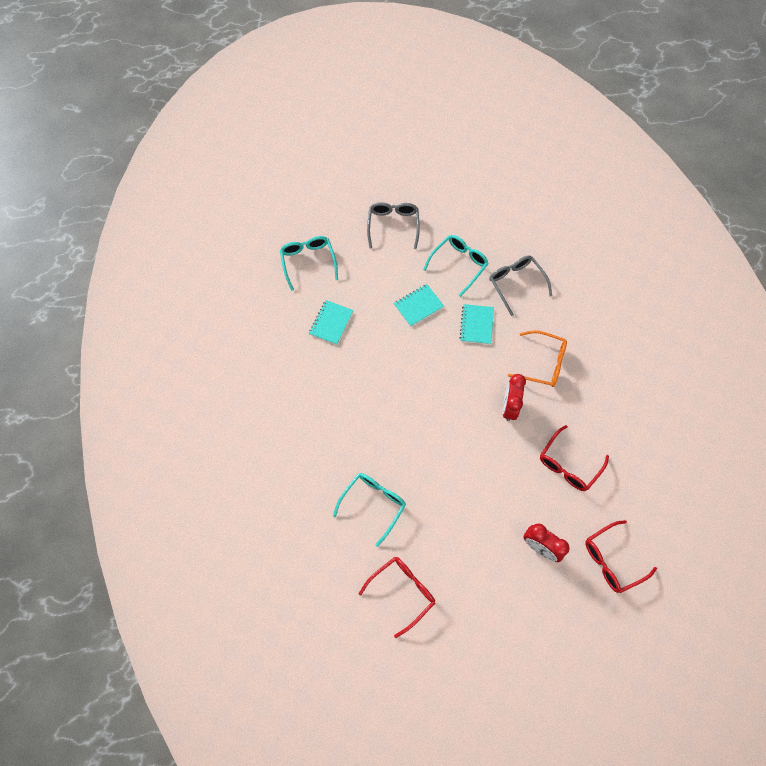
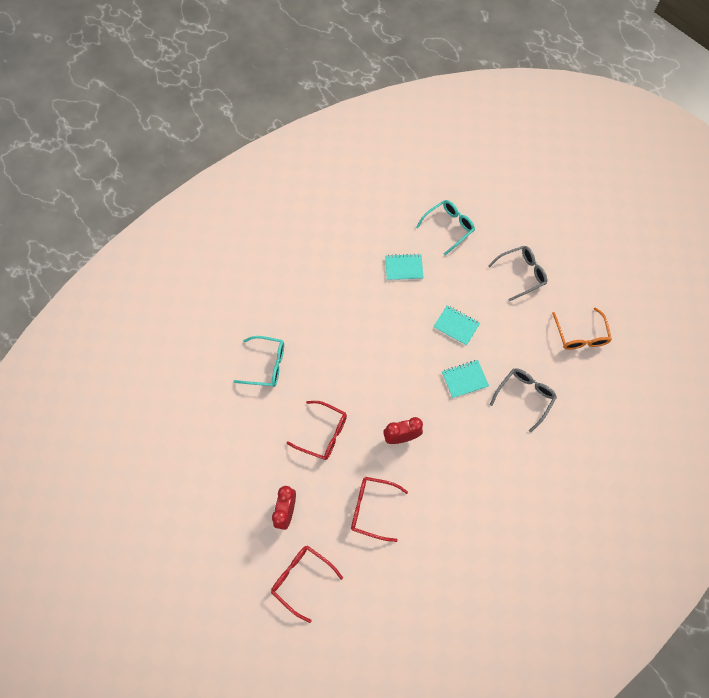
camera: 65 degrees right, 0 degrees up
red glasses [359,557,435,638] -> red glasses moved to [286,401,347,460]
turquoise glasses [423,235,489,297] -> none
orange glasses [508,330,567,387] -> orange glasses moved to [552,307,612,350]

